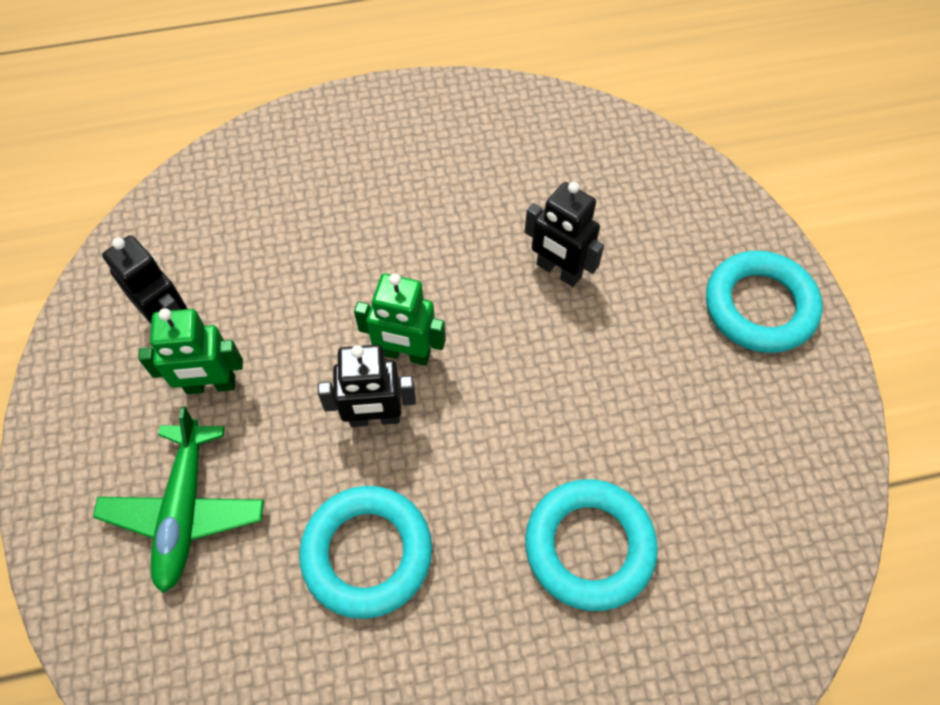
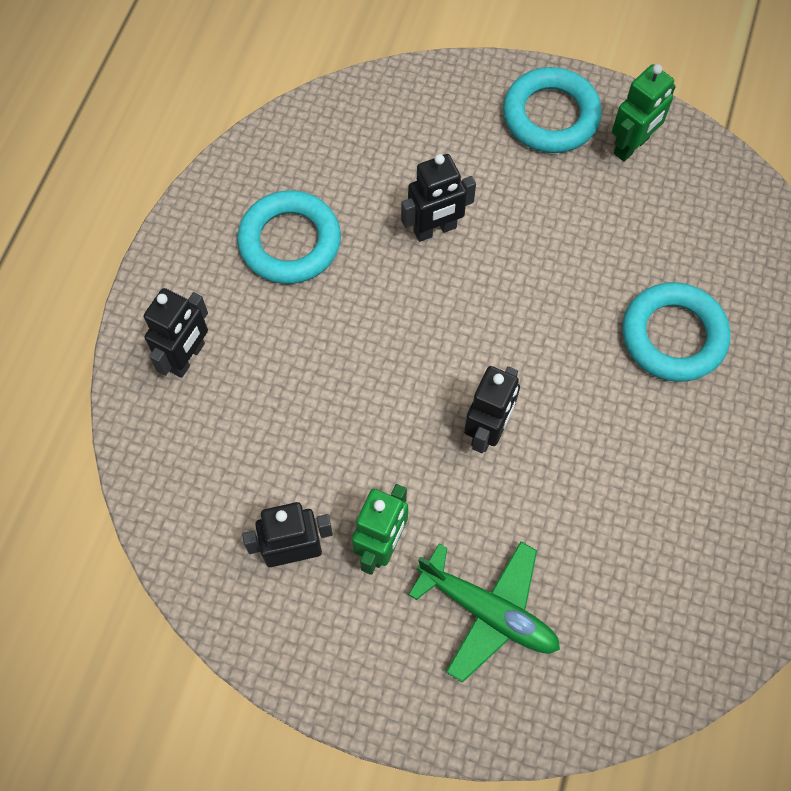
camera: 60 degrees left, 5 degrees up
turquoise ring [299,486,432,619] -> turquoise ring moved to [237,191,341,284]
green robot [354,273,446,366] -> green robot moved to [612,64,676,162]
none -> black robot [144,288,208,378]

